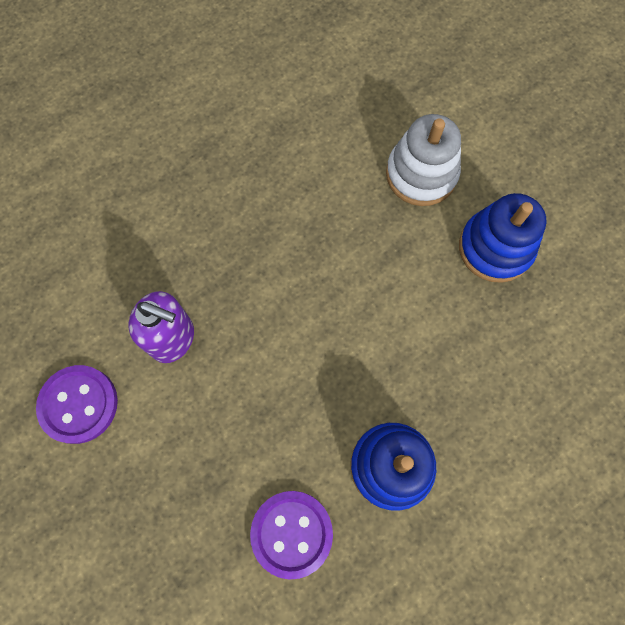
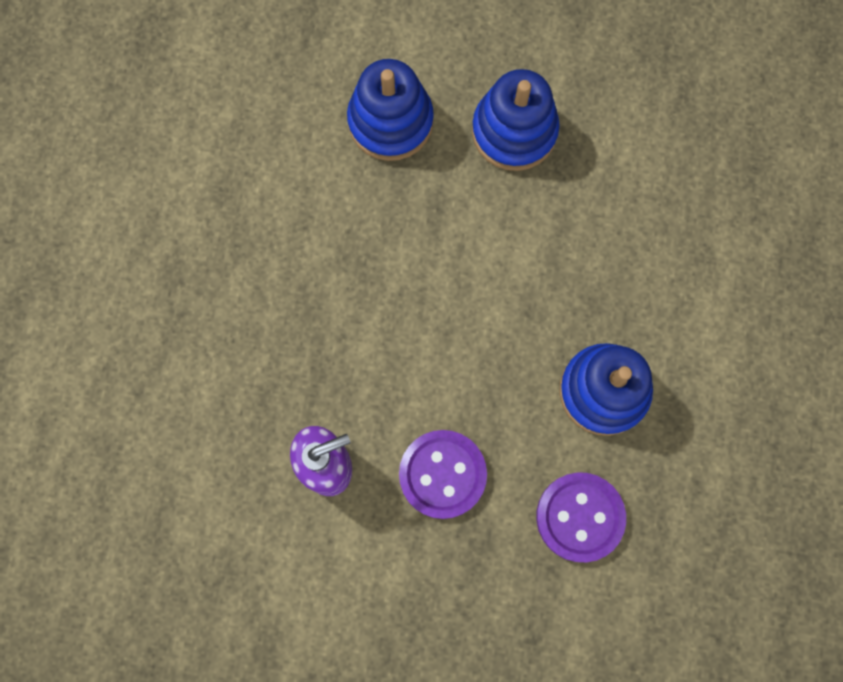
camera: 45 degrees left, 5 degrees up
purple button [36,365,118,444] -> purple button moved to [399,430,487,519]
white stacking toy [386,114,461,206] -> blue stacking toy [347,59,434,161]

